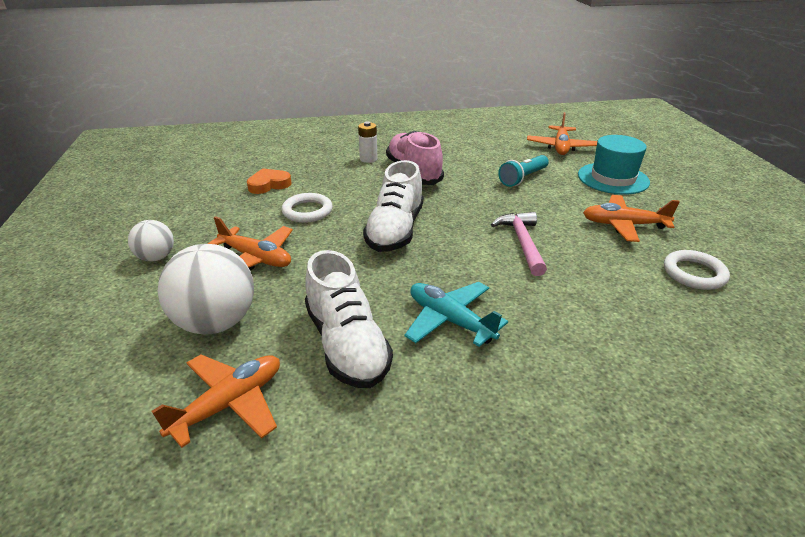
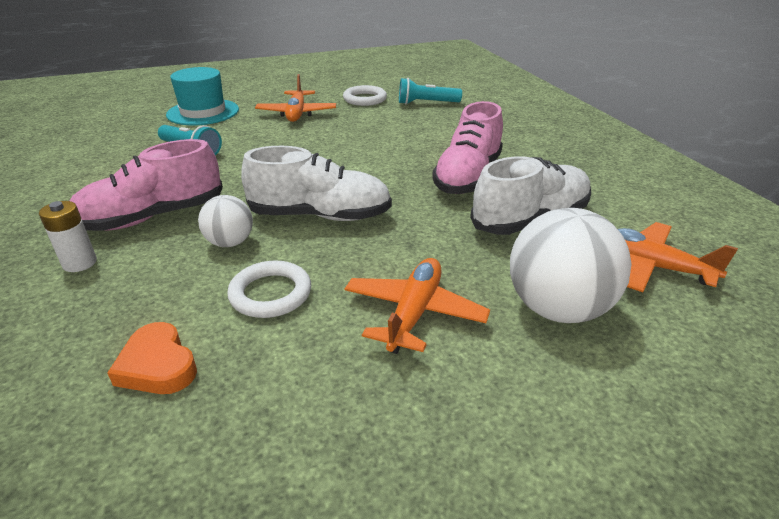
camera: 100 degrees left, 0 degrees up
white ball [128,220,174,261] -> white ball moved to [198,195,253,247]
turquoise plane [405,282,508,347] -> pink shoe [432,101,503,194]
pink hammer [491,212,547,276] -> none
orange plane [527,112,597,155] -> none
none -> turquoise flashlight [399,78,462,104]

